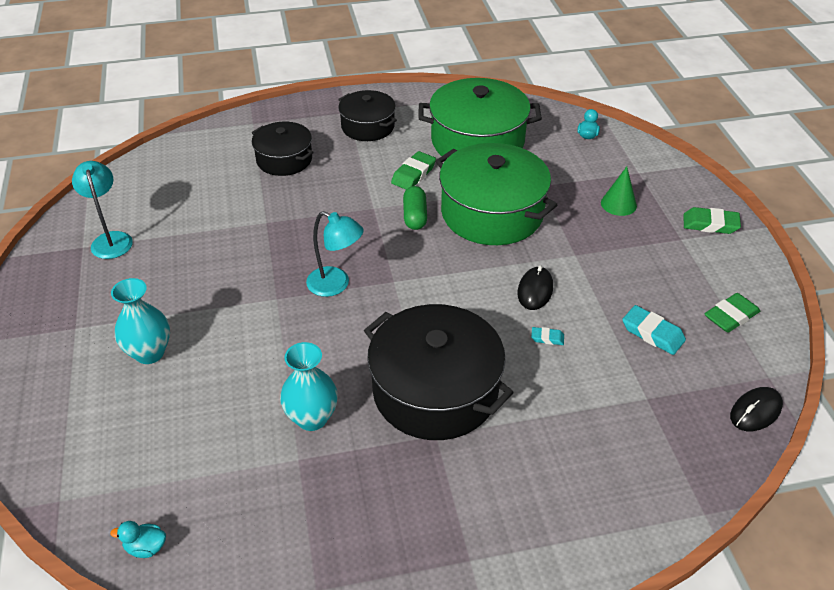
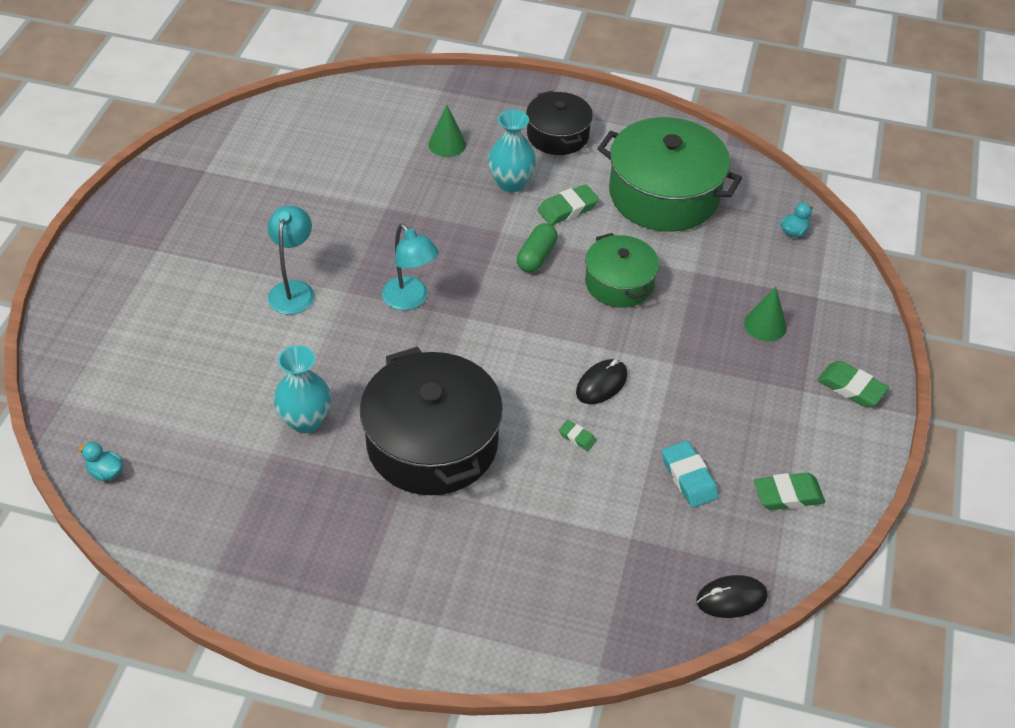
camera: 25 degrees right, 5 degrees up
turquoise lamp [72,161,133,259] -> turquoise lamp moved to [268,206,314,315]
turquoise vase [111,278,170,364] -> turquoise vase moved to [488,110,536,193]
black pot [252,122,314,176] -> green cone [428,105,466,157]
green pot [435,143,557,245] -> green pot [585,233,659,308], size x0.59
turquoise eraser [531,327,564,345] -> green eraser [559,420,596,451]

